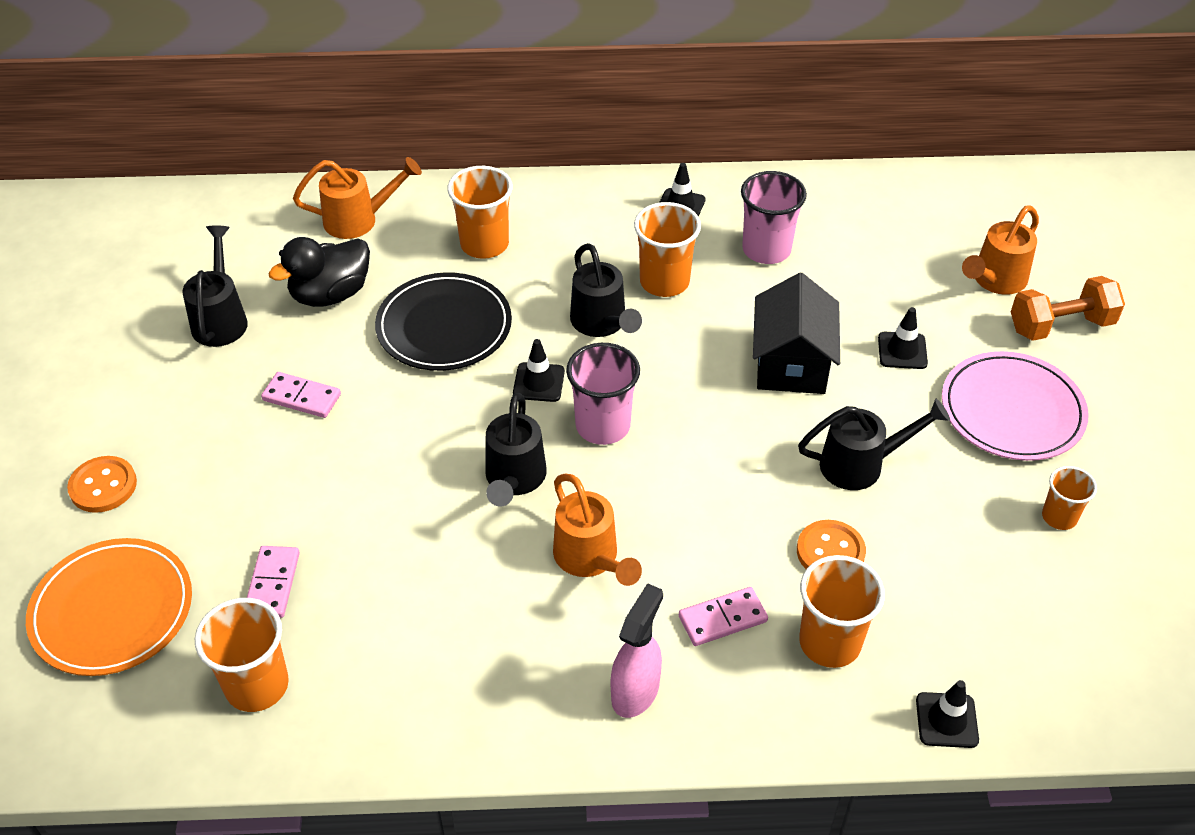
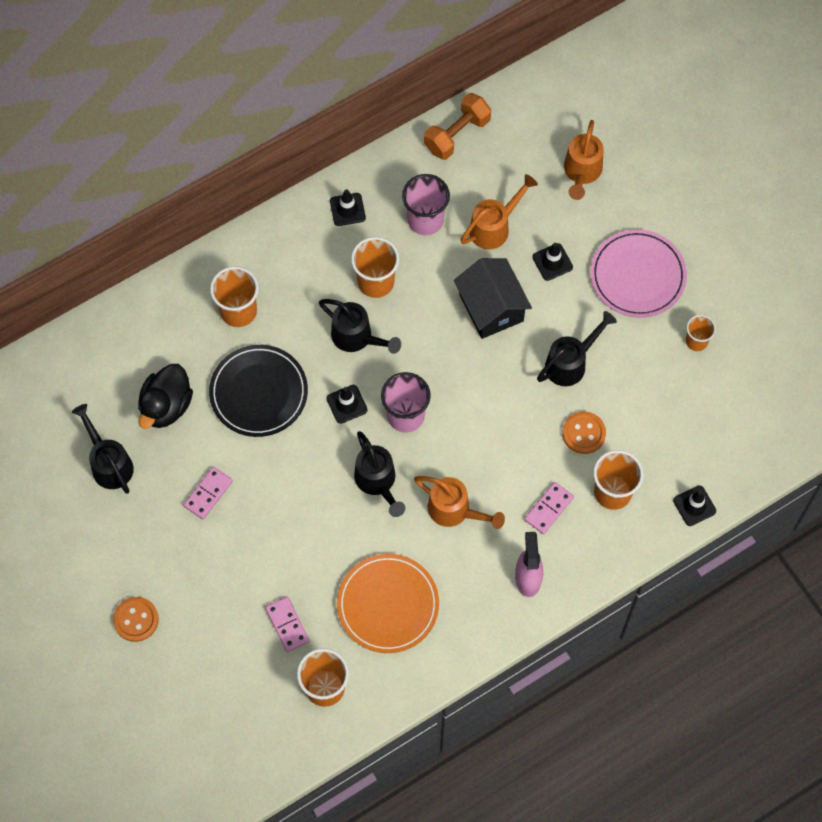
camera: 30 degrees left, 20 degrees up
orange plate [26,538,192,676] -> orange plate moved to [337,554,439,653]
pink domino [261,372,341,418] -> pink domino turned 45 degrees counterclockwise [183,467,233,519]
orange watering can [293,157,422,239] -> orange watering can moved to [460,174,538,250]
orange dumbbell [1011,276,1125,341] -> orange dumbbell moved to [424,93,491,160]

